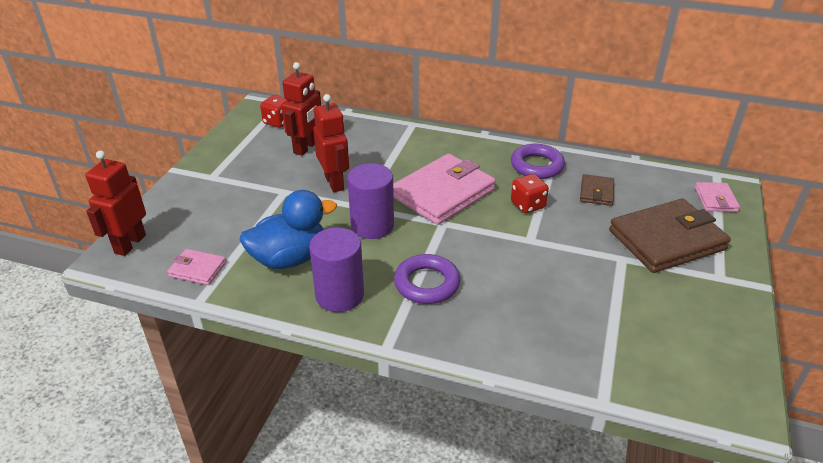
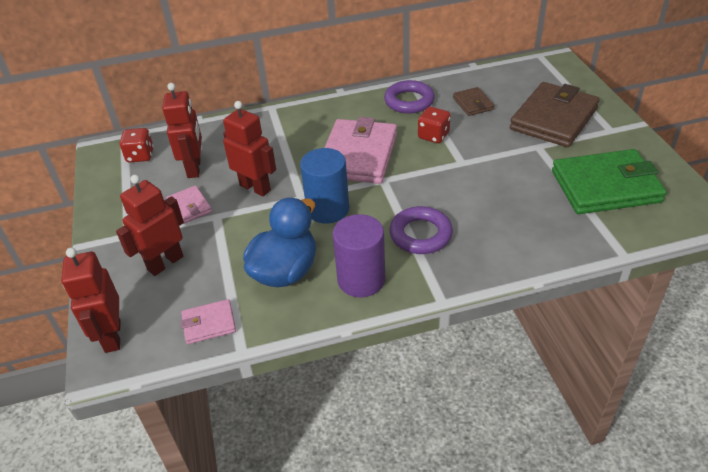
camera: 30 degrees left, 5 degrees up
purple cylinder [347,163,394,239] -> blue cylinder [300,148,349,224]
pink wallet [695,182,740,212] -> pink wallet moved to [166,185,212,224]
none -> red robot [116,175,184,276]
none -> green wallet [552,149,667,214]

